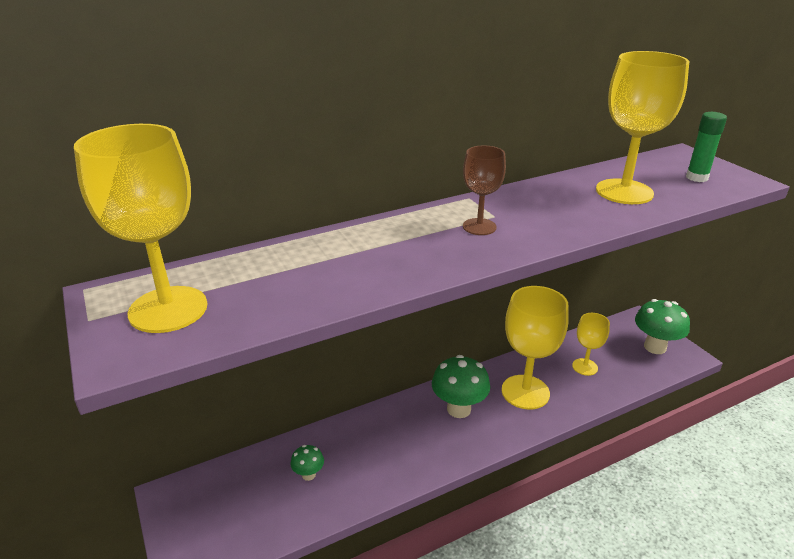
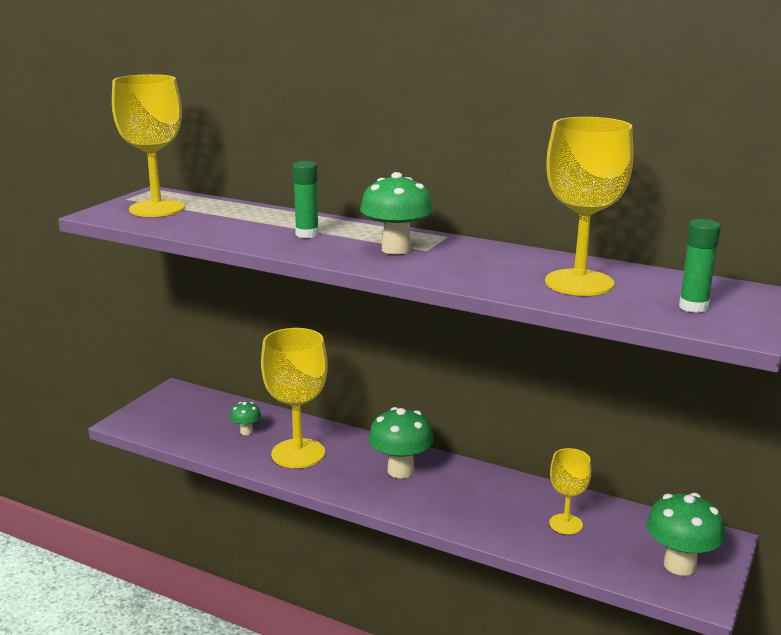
camera: 55 degrees right, 10 degrees down
brown goblet [463,146,506,235] -> green mushroom [360,172,433,254]
yellow goblet [502,286,569,410] -> yellow goblet moved to [261,328,328,468]
none -> green glue stick [292,161,319,238]

